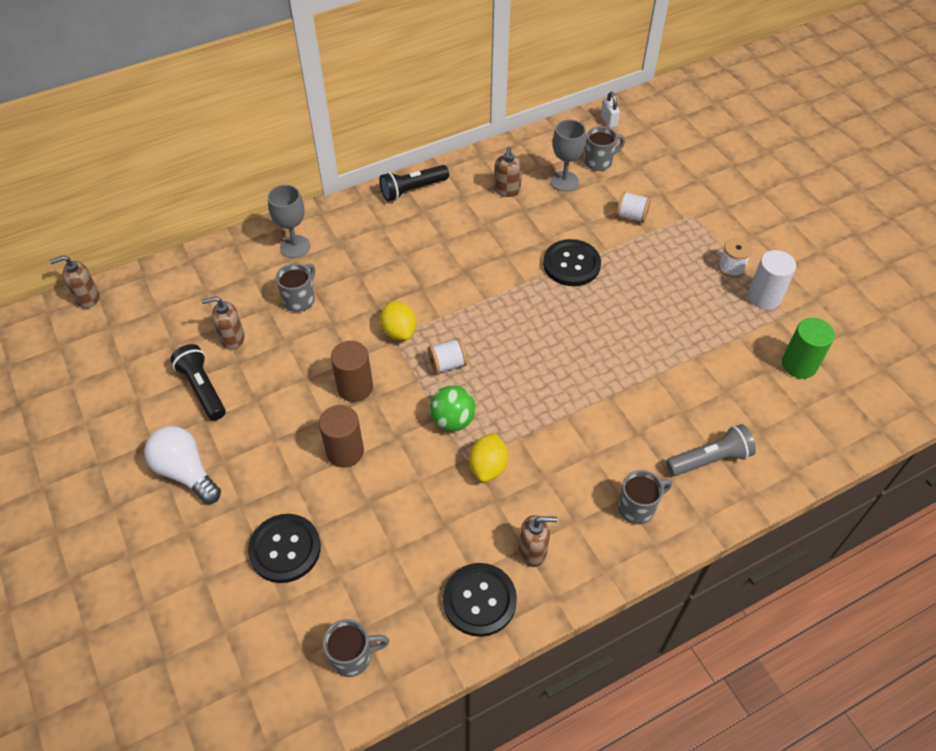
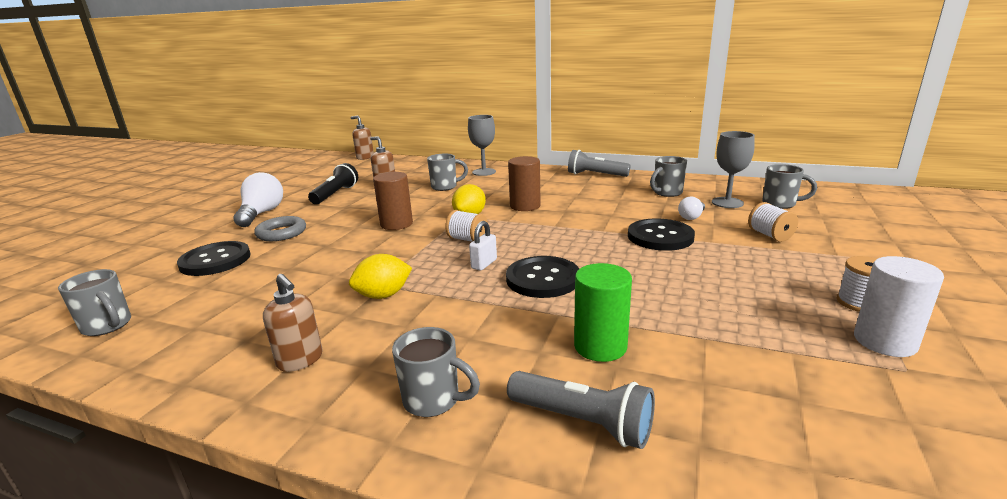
camera: 50 degrees right, 30 degrees down
brown cylinder [319,405,364,468] -> brown cylinder moved to [508,156,541,211]
black flashlight [379,165,449,202] -> grey flashlight [568,150,631,177]
green ball [430,386,476,431] -> none
black button [443,563,517,637] -> black button moved to [506,256,579,298]
brown soap dispenser [494,147,522,197] -> grey mug [650,156,687,197]
white padlock [601,92,620,128] -> white padlock moved to [469,221,497,271]
green cylinder [782,318,835,379] -> green cylinder moved to [574,263,632,362]
none -> grey ring [254,216,306,241]
none -> white light bulb [678,196,705,220]

